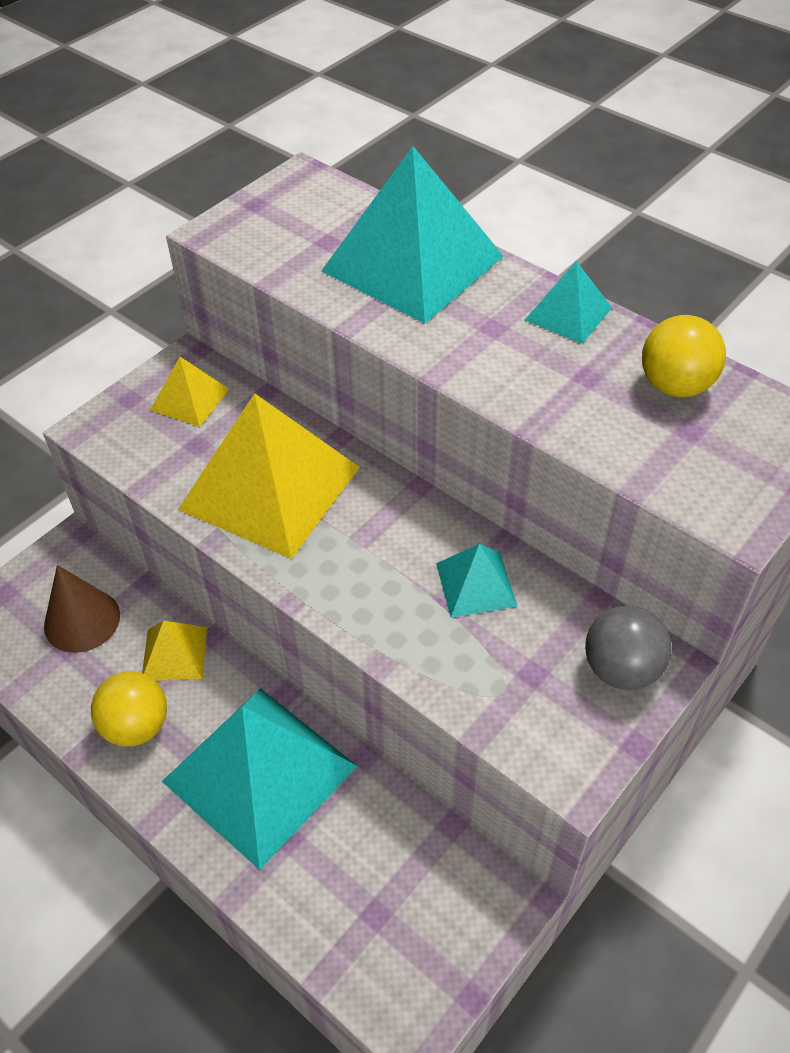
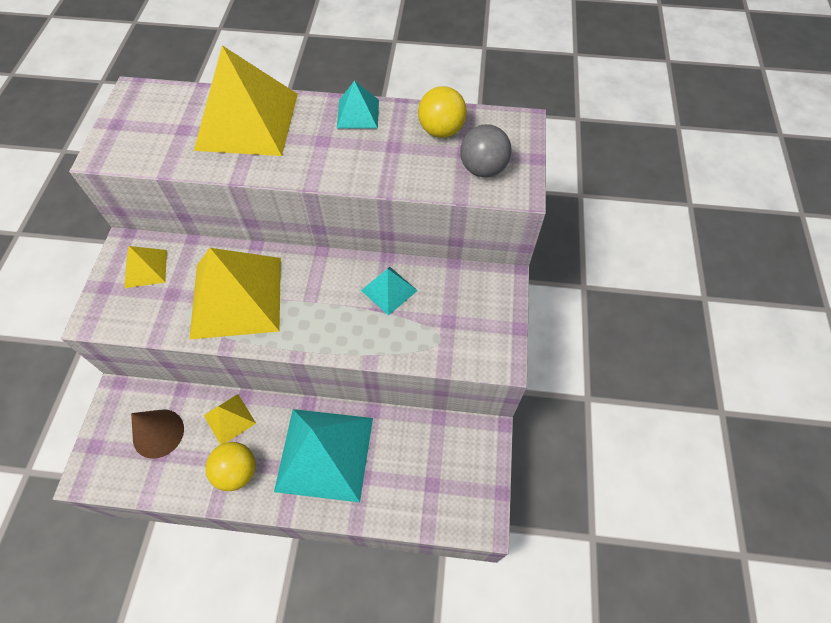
camera: 35 degrees left, 10 degrees up
turquoise pyramid [321,146,504,324] -> yellow pyramid [194,45,298,156]
grey ball [585,605,672,690] -> grey ball moved to [460,124,512,177]

